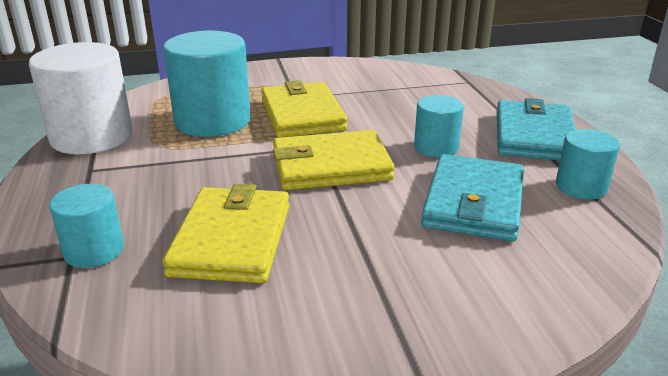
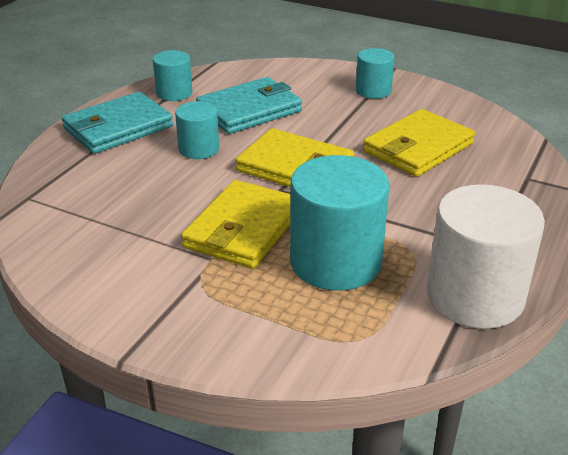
camera: 140 degrees left, 5 degrees up
turquoise cylinder [49,184,124,268] -> turquoise cylinder moved to [356,48,395,99]

